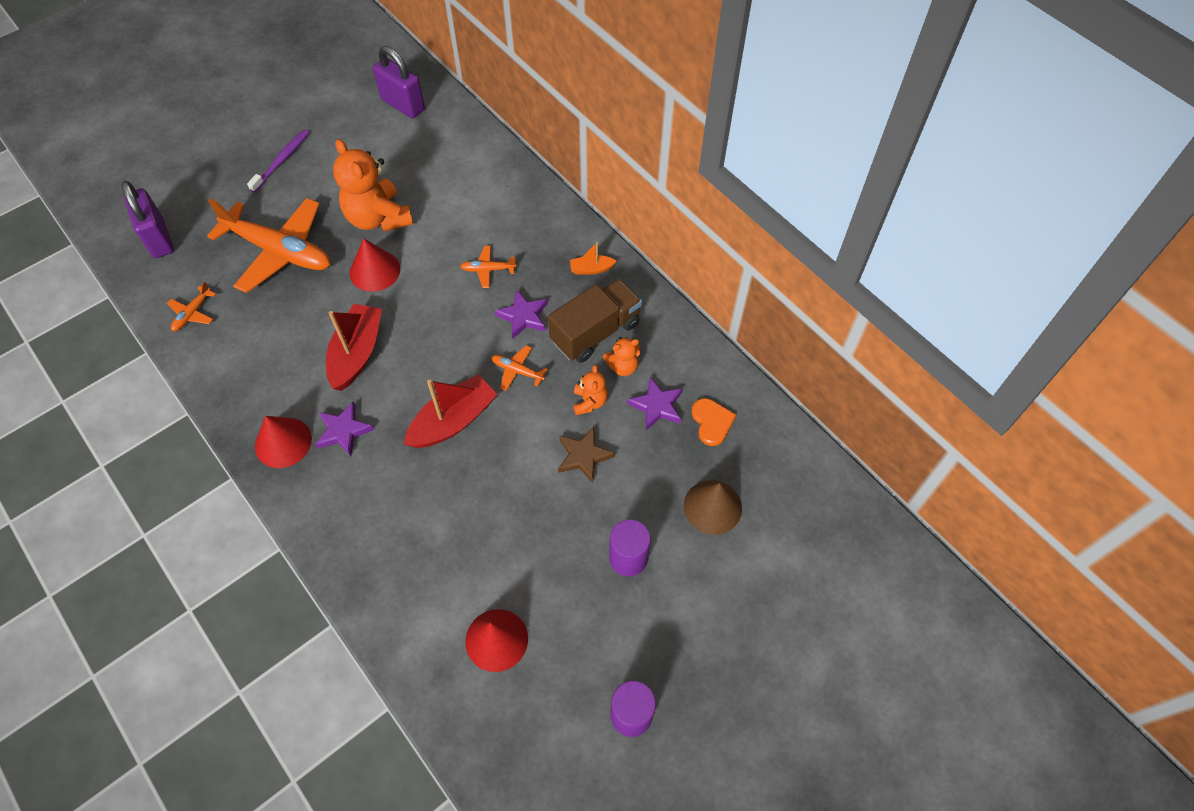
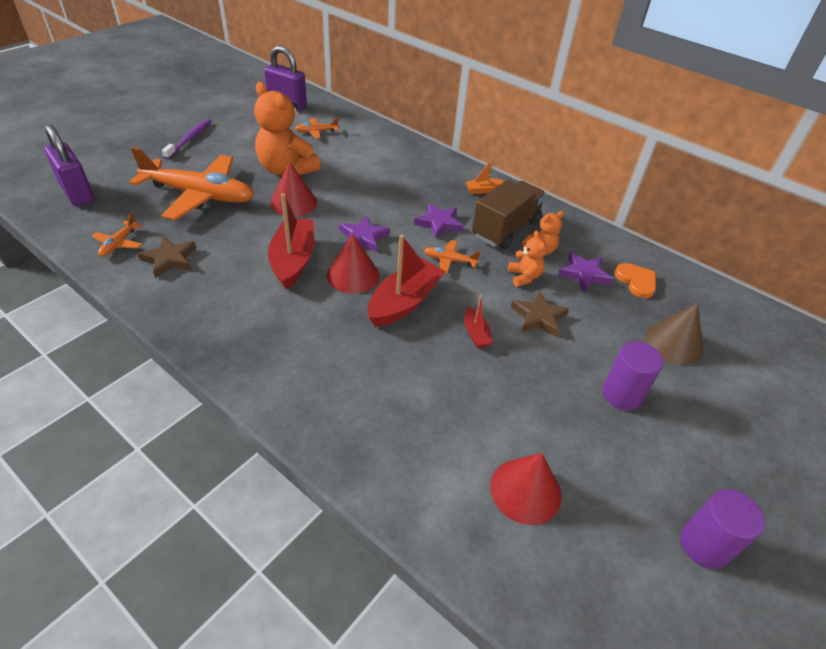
camera: 15 degrees left, 15 degrees down
red cone [255,416,312,468] -> red cone moved to [327,233,380,294]
purple star [315,401,374,456] -> purple star moved to [339,215,390,253]
orange plane [460,246,516,288] -> orange plane moved to [295,117,339,139]
none -> brown star [138,236,196,278]
none -> red boat [464,295,493,348]

